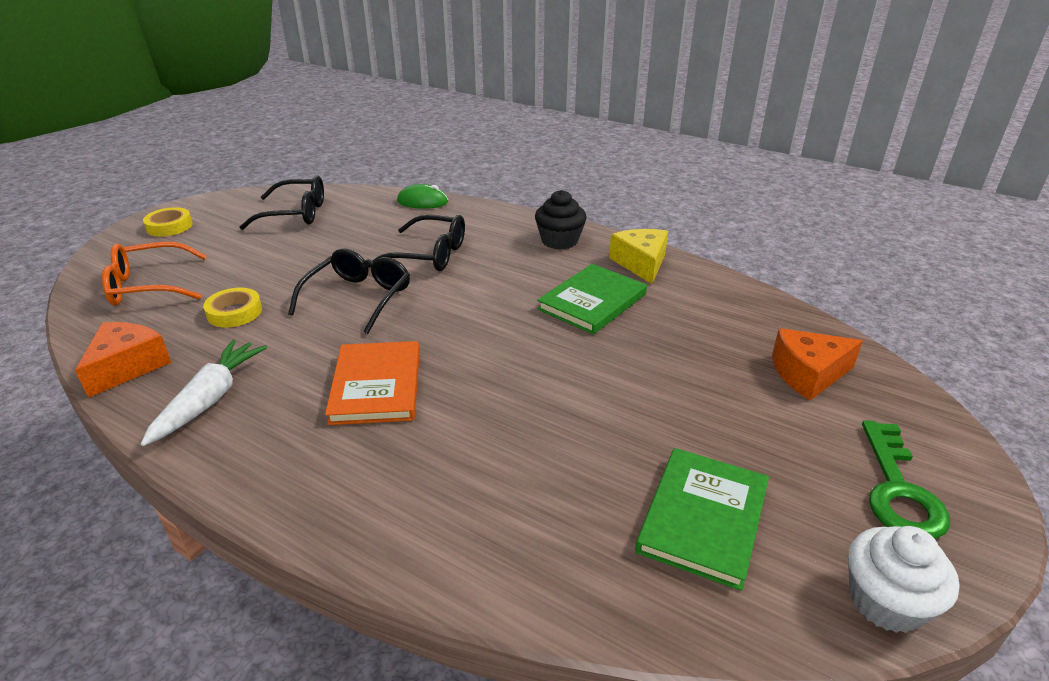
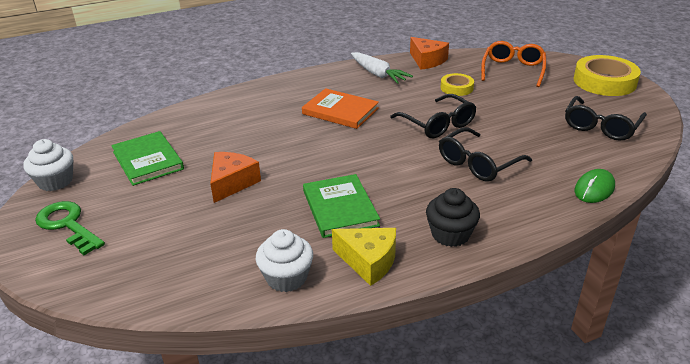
camera: 125 degrees right, 0 degrees up
yellow tape [143,207,193,237] -> yellow tape [574,55,641,96], size x1.85
orange cheese [772,328,863,400] -> orange cheese moved to [210,152,261,203]
none -> white cupcake [255,229,313,292]

